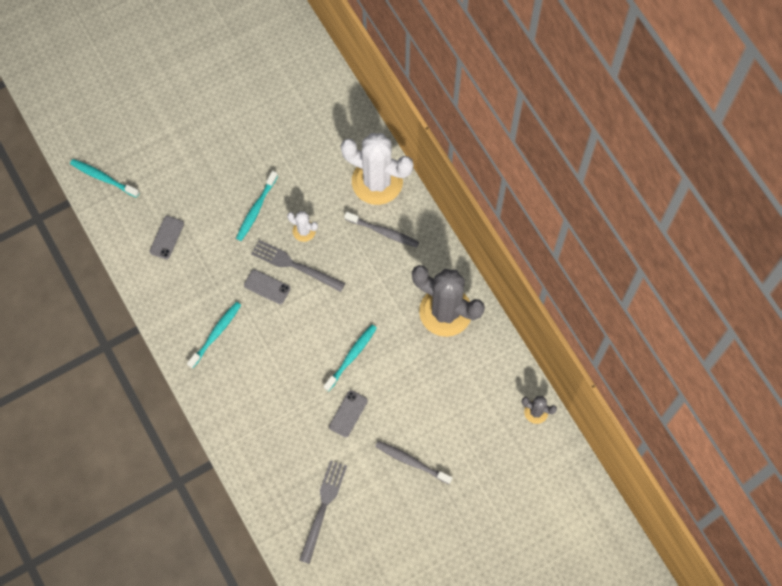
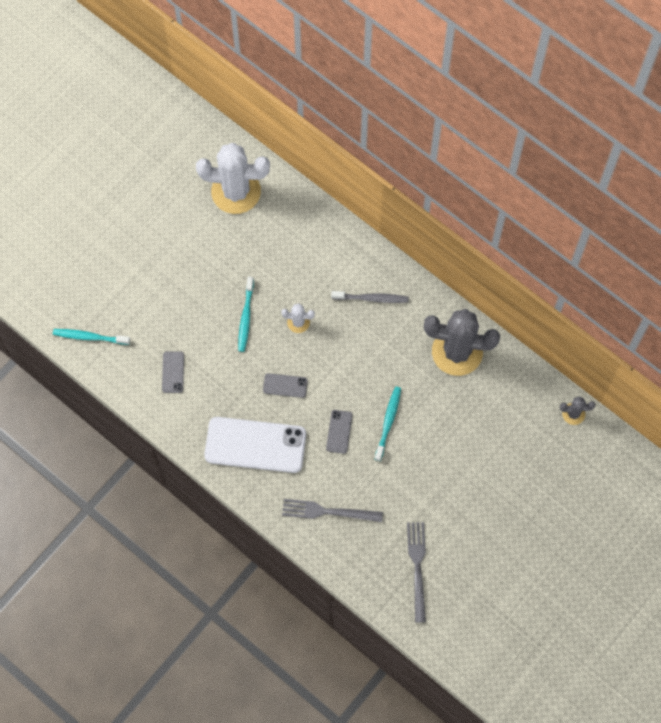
camera: 20 degrees left, 0 degrees up
turquoise toothbrush [187,302,241,369] -> white phone [204,417,306,473]
grey fork [251,240,345,292] -> grey fork moved to [282,499,383,522]
grey phone [329,390,368,437] -> grey phone moved to [326,410,352,454]
white cactus [341,133,414,205] -> white cactus moved to [196,143,270,214]
grey toothbrush [375,441,452,484] -> none

